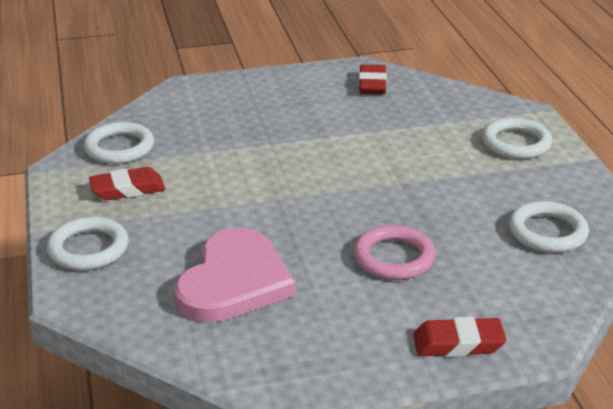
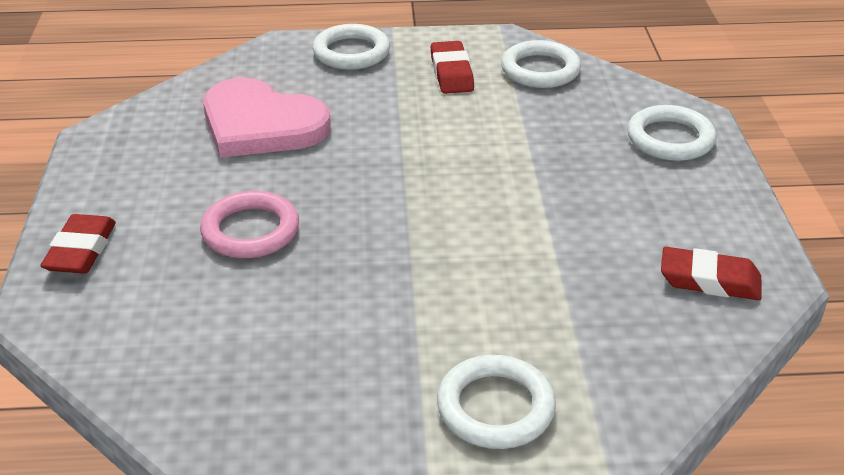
camera: 100 degrees right, 5 degrees up
white ring [509,201,589,253] -> white ring moved to [627,105,717,161]

